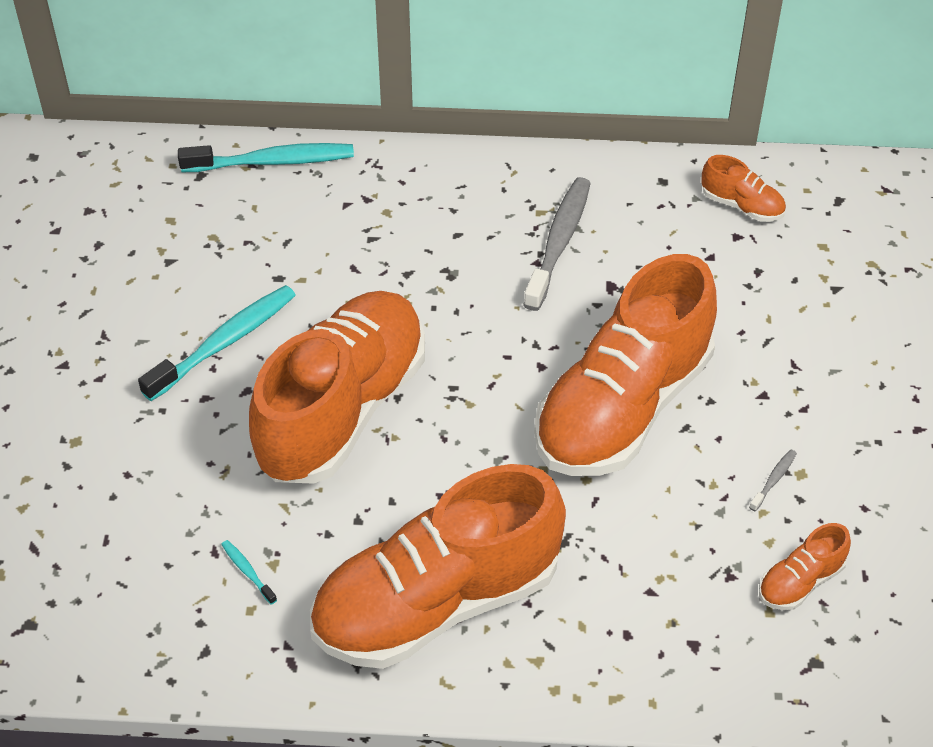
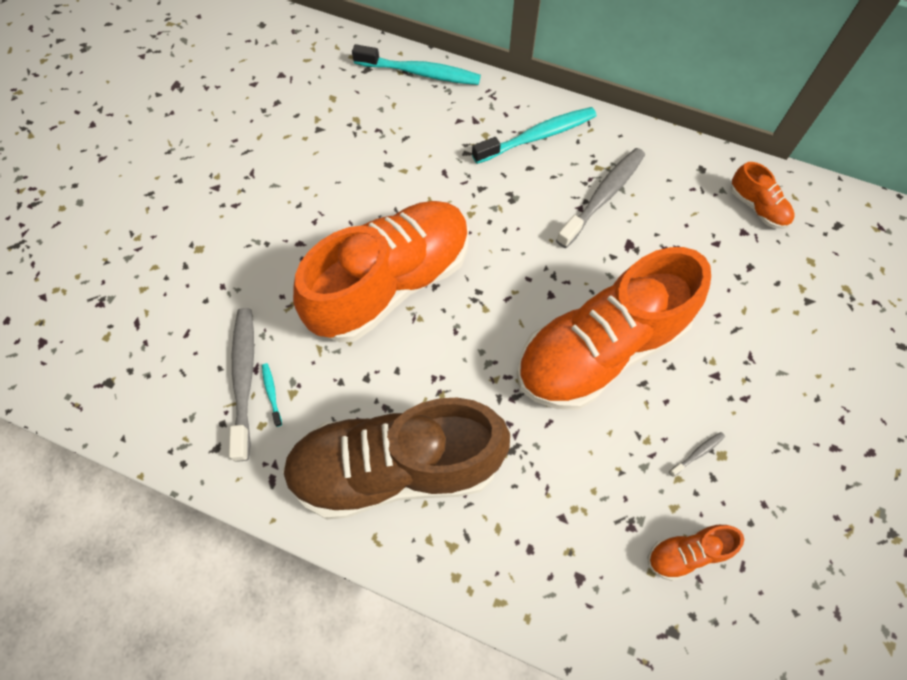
camera: 20 degrees right, 15 degrees up
turquoise toothbrush [138,285,296,401] -> turquoise toothbrush moved to [472,107,597,164]
orange shoe [310,464,566,669] -> brown shoe [282,398,510,520]
none -> grey toothbrush [229,308,254,461]

